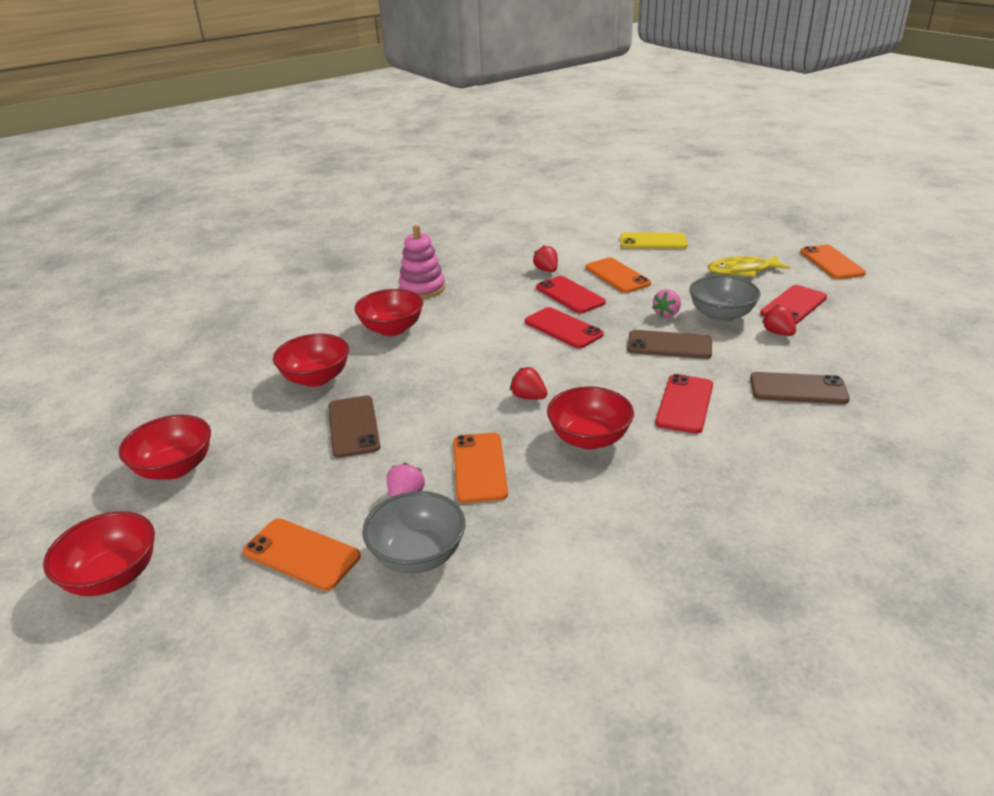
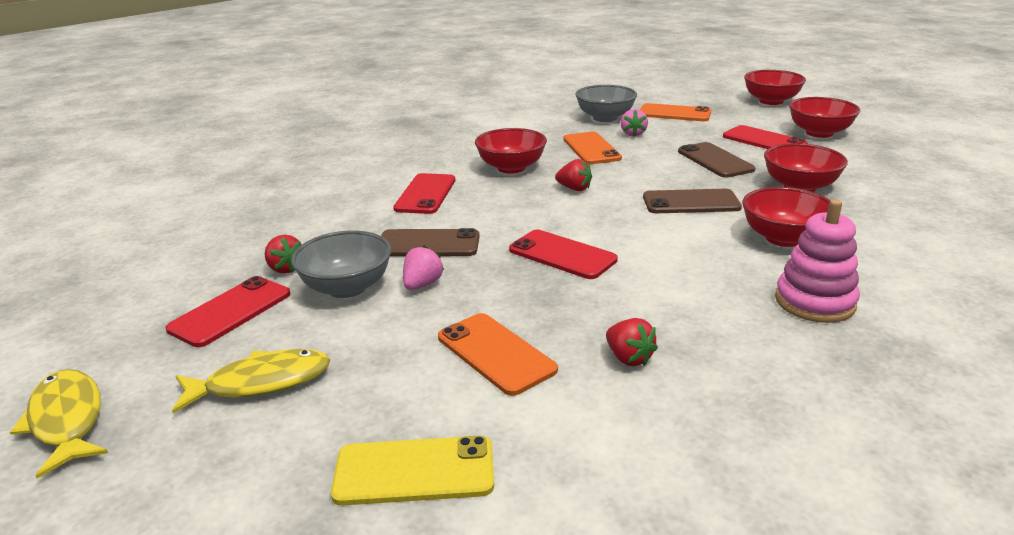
camera: 170 degrees right, 5 degrees down
red phone [536,276,606,313] -> red phone moved to [723,125,808,149]
brown phone [750,372,850,404] -> brown phone moved to [643,189,742,213]
orange phone [800,245,866,279] -> yellow fish [10,369,108,478]

